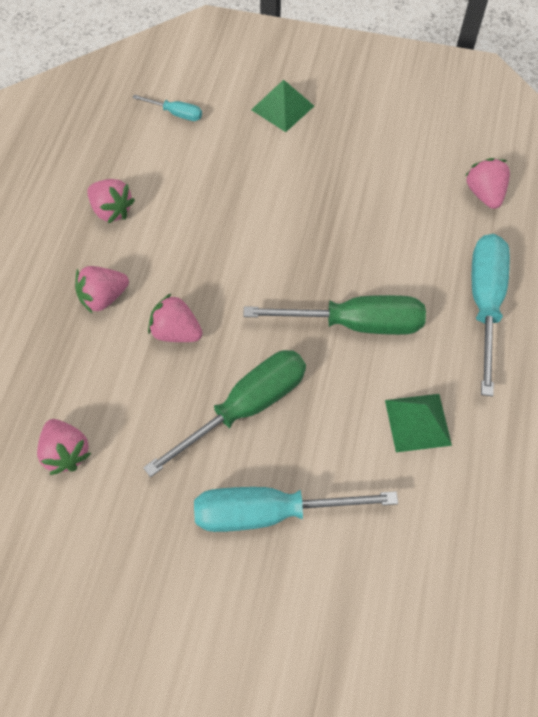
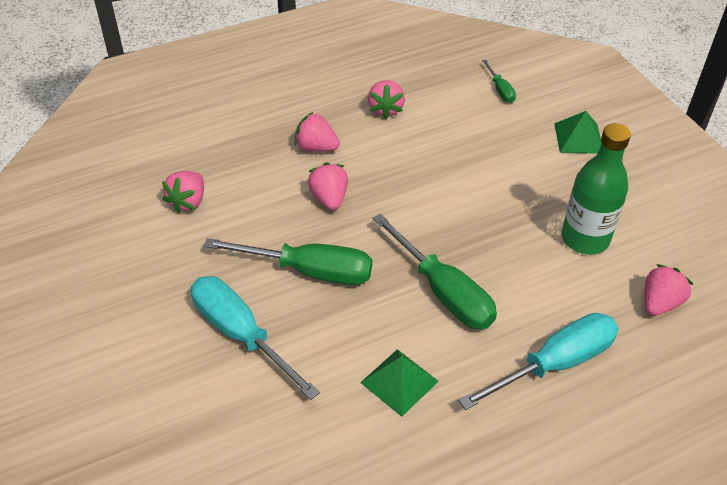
camera: 50 degrees right, 15 degrees down
turquoise screwdriver [133,95,202,121] -> green screwdriver [482,59,516,103]
none -> green bottle [561,123,631,254]

